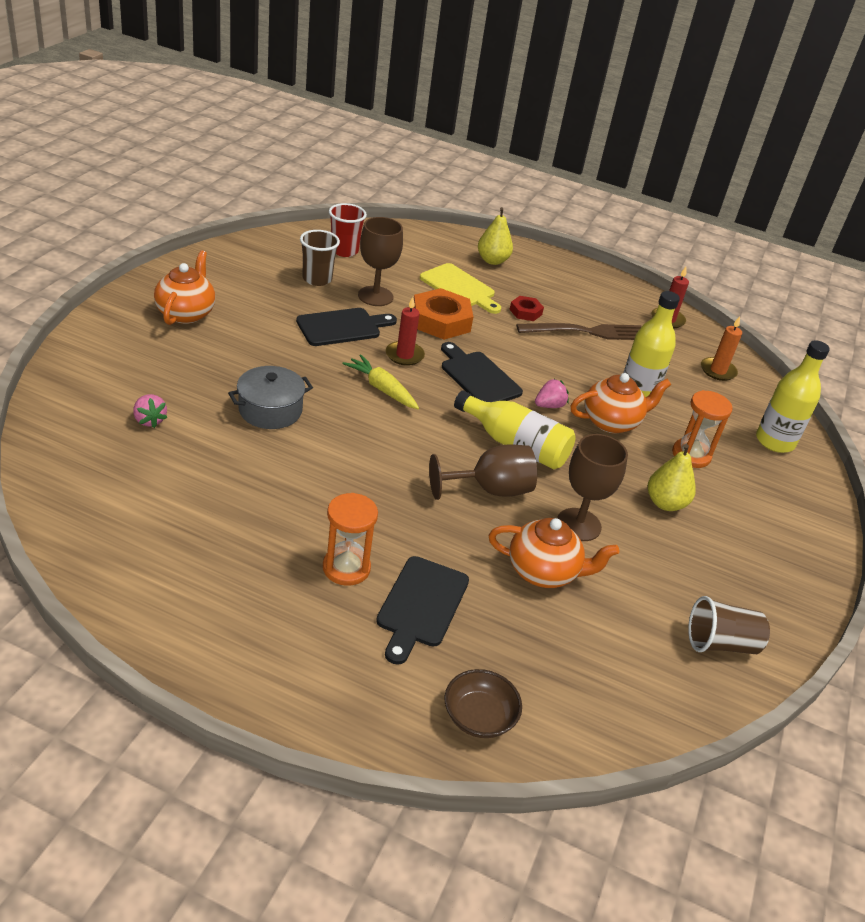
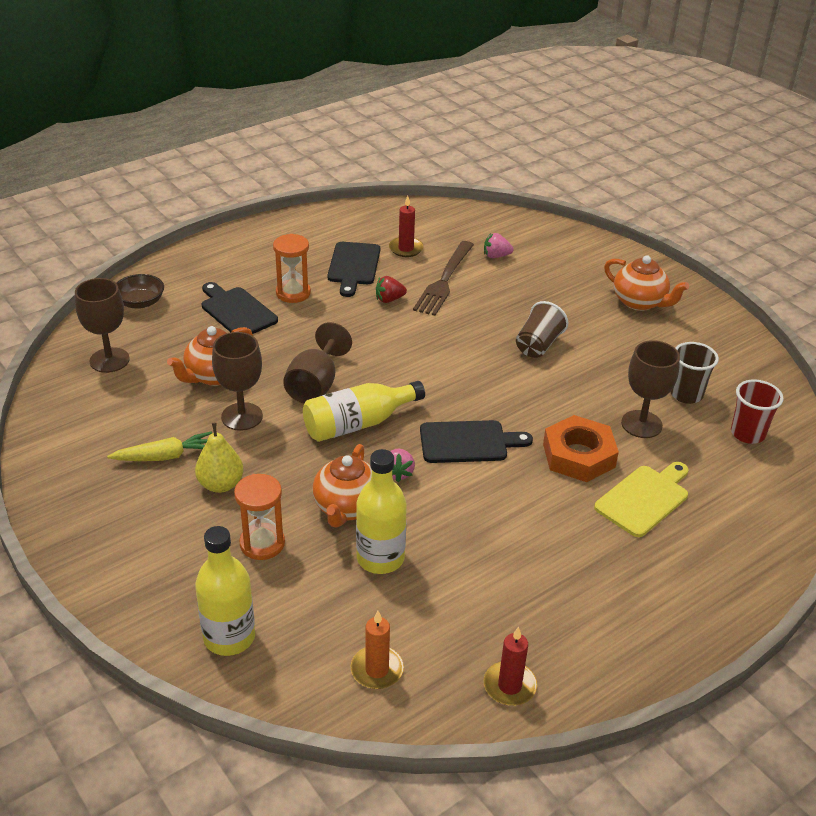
camera: 125 degrees right, 0 degrees up
grey pot [228,366,313,429] -> none
black cutting board [296,308,397,346] -> black cutting board moved to [328,242,380,297]
yellow carrot [342,354,419,409] -> yellow carrot moved to [107,431,212,461]
red candle [386,297,425,366] -> red candle moved to [389,196,424,257]
yellow cutting board [420,263,502,314] -> yellow cutting board turned 150 degrees clockwise [594,462,688,537]
yellow pear [478,207,513,265] -> none
red nut [509,296,544,321] -> none
brown fork [516,323,642,340] -> brown fork moved to [413,241,474,316]
brown cup [688,596,770,654] -> brown cup moved to [516,301,569,358]
none -> brown goblet [75,278,129,373]
none -> red strawberry [376,276,407,303]

